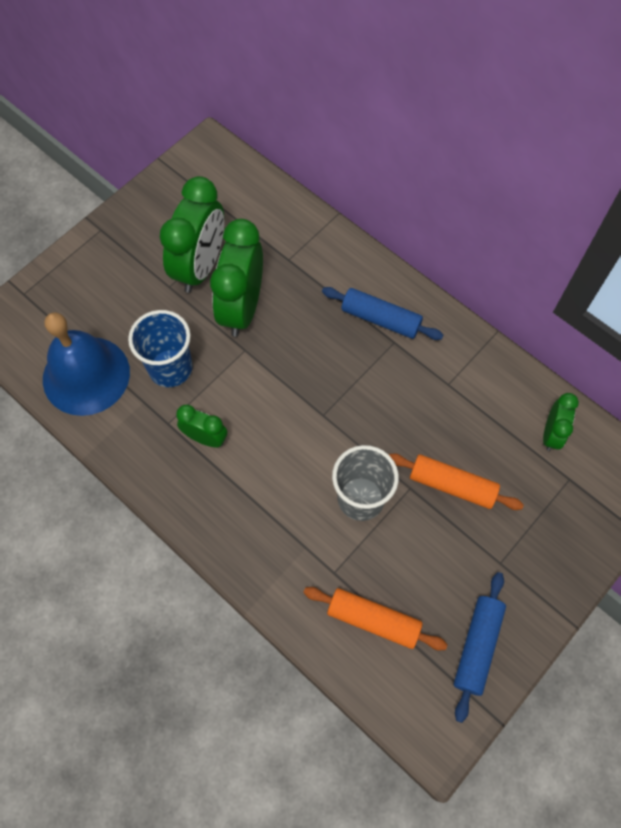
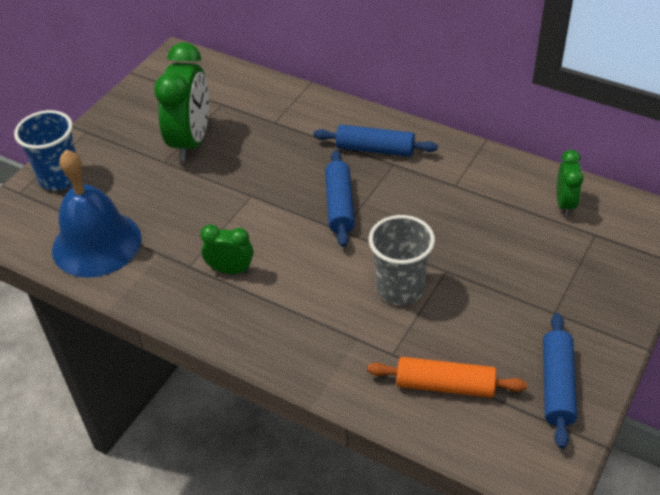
camera: 10 degrees left, 20 degrees down
blue cup [128,310,193,387] -> blue cup moved to [14,110,76,191]
green clock [210,219,263,337] -> none
orange rolling pin [389,453,524,510] -> none
none -> blue rolling pin [325,150,355,247]

